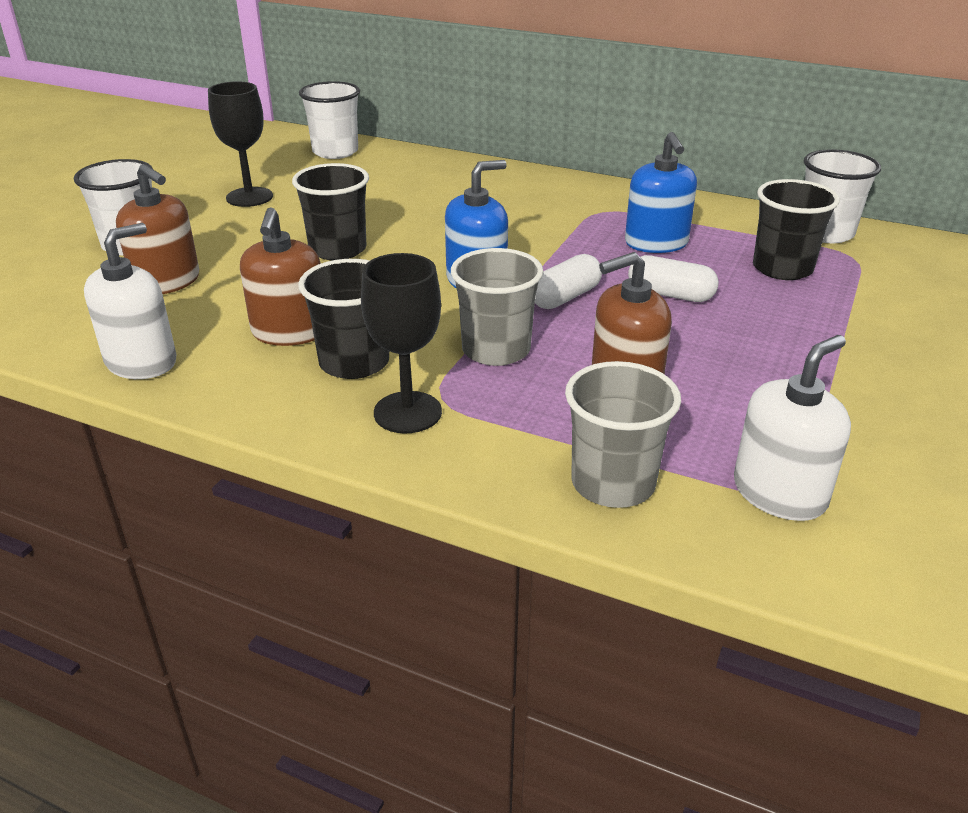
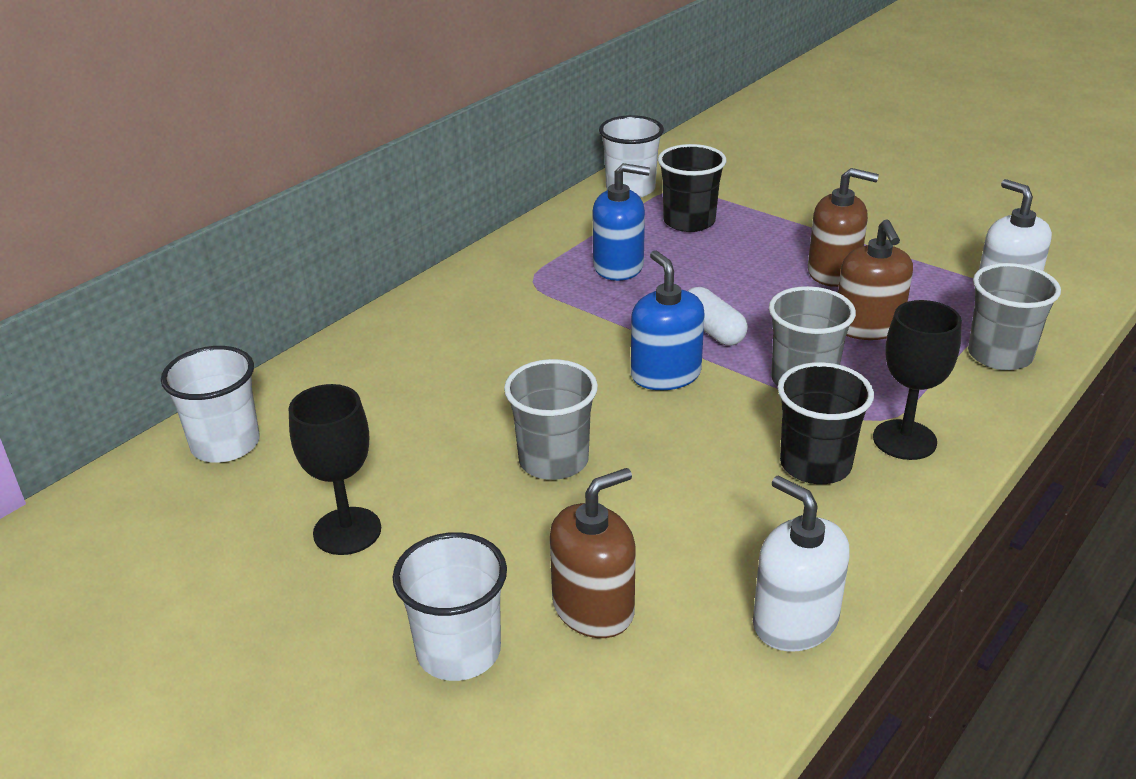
camera: 75 degrees left, 0 degrees up
brown soap dispenser [240,207,321,346] -> brown soap dispenser moved to [808,168,879,287]
black cup [292,163,369,260] -> grey cup [504,359,598,480]
white capsule [628,255,719,302] -> none

